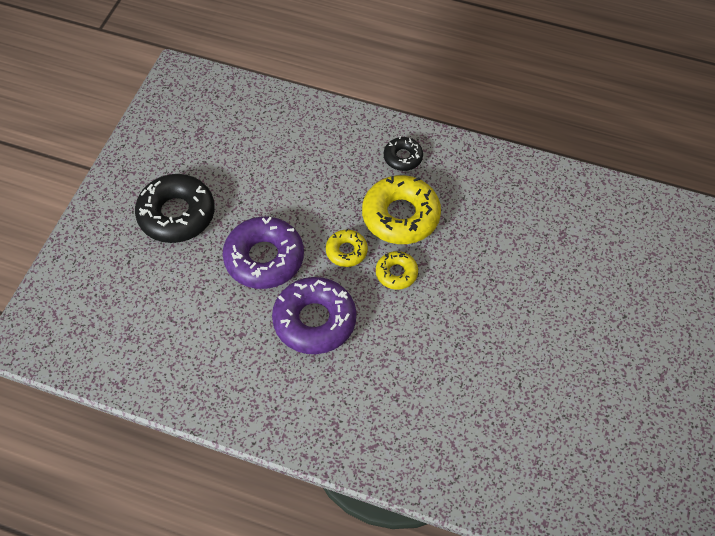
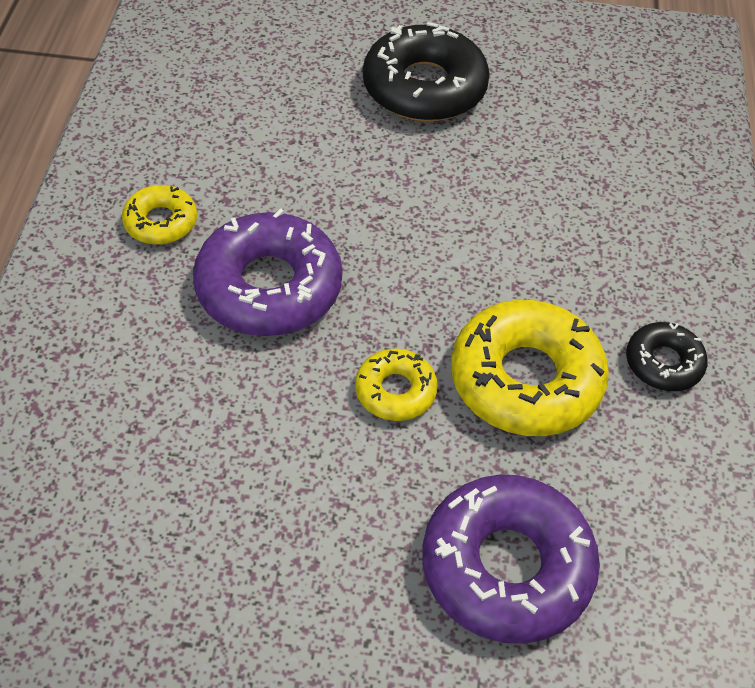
camera: 75 degrees right, 5 degrees down
purple donut [223,217,304,289] -> purple donut moved to [423,475,600,644]
yellow donut [326,229,368,267] -> yellow donut moved to [122,185,197,245]

